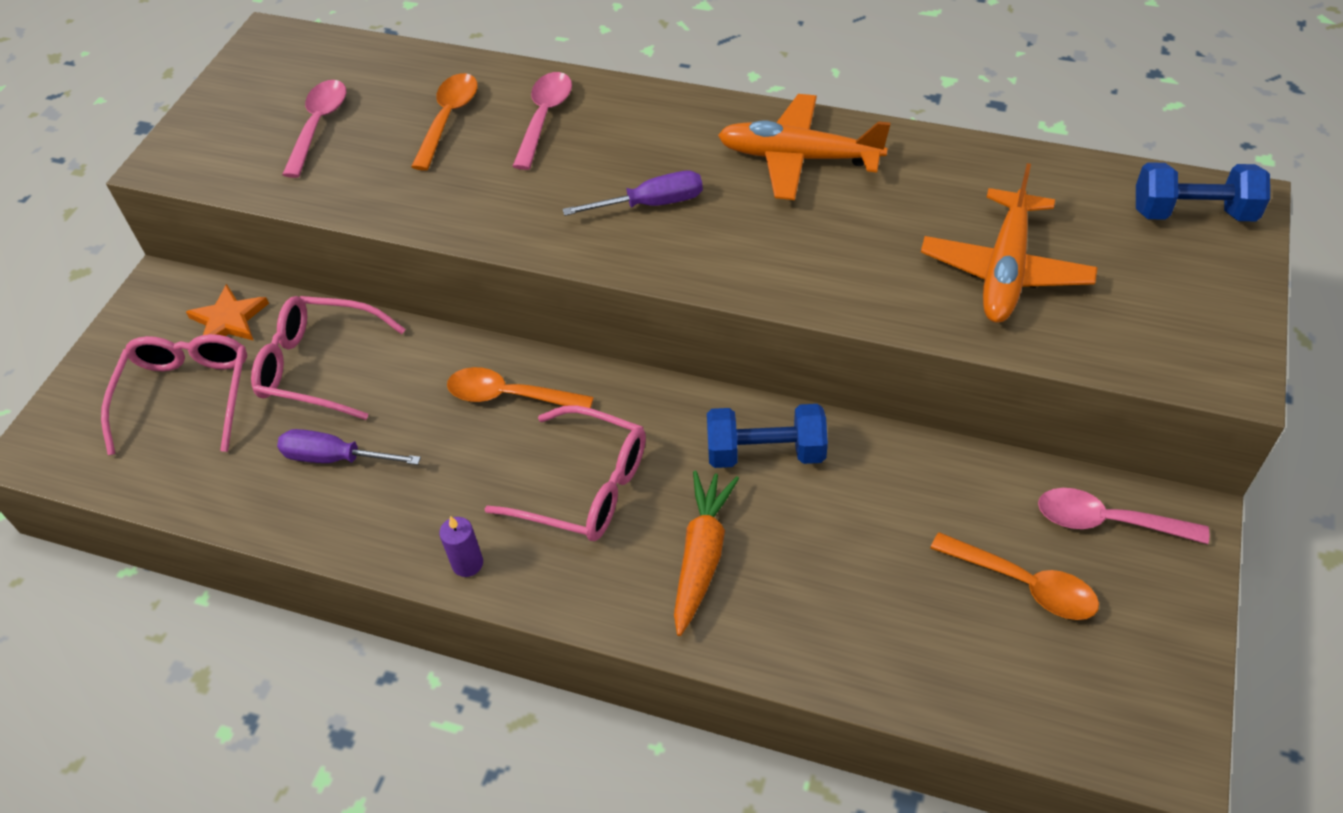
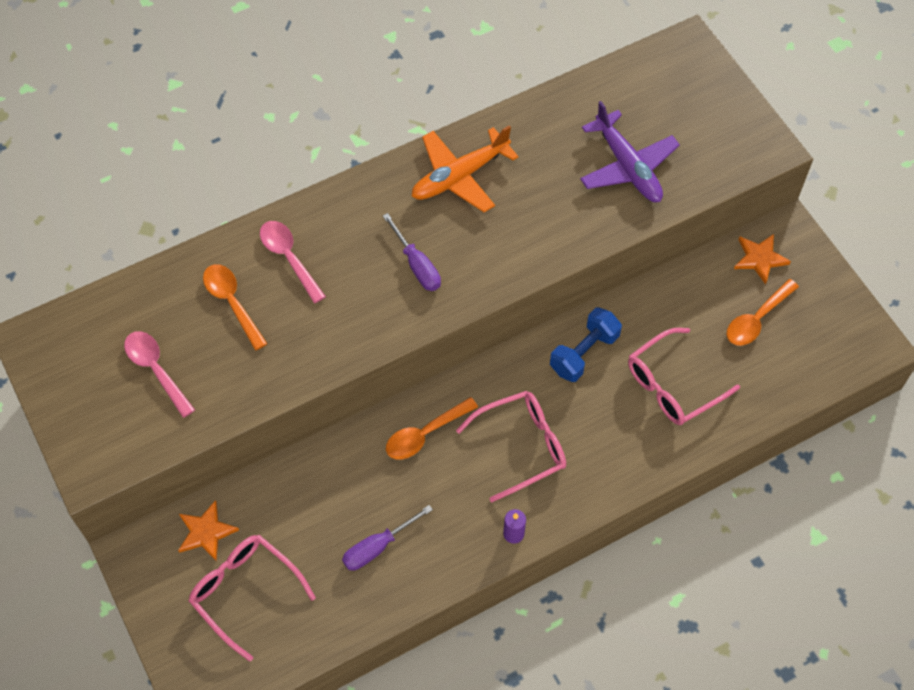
camera: 50 degrees left, 10 degrees up
pink glasses [251,296,406,420] -> pink glasses moved to [628,328,740,425]
purple screwdriver [562,171,703,216] -> purple screwdriver turned 120 degrees clockwise [383,213,441,291]
orange carrot [674,470,739,636] -> none
orange plane [921,163,1098,323] -> purple plane [580,101,680,202]
orange spoon [930,532,1099,620] -> orange spoon turned 150 degrees clockwise [727,279,799,346]
pink spoon [1038,488,1209,544] -> orange star [734,234,791,285]
blue dumbbell [1136,162,1270,221] -> none

